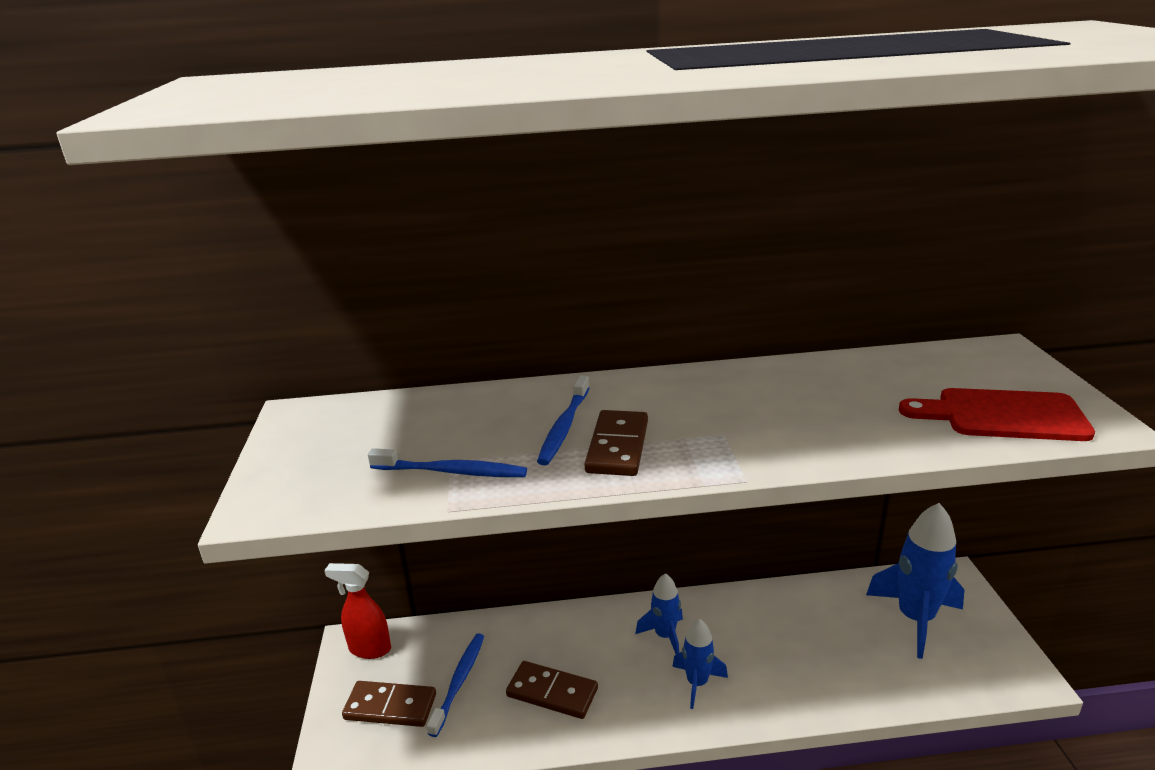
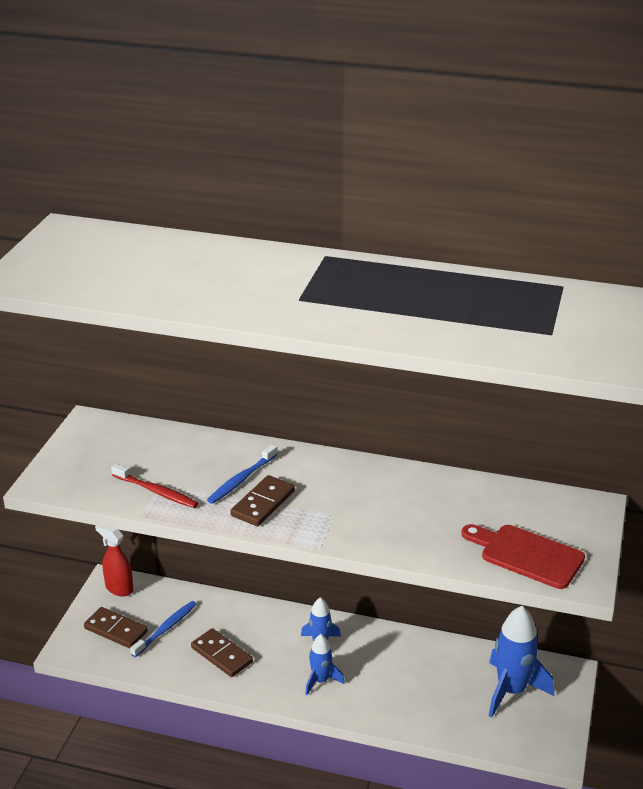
camera: 20 degrees right, 5 degrees up
blue toothbrush [368,448,527,477] -> red toothbrush [111,464,198,508]

